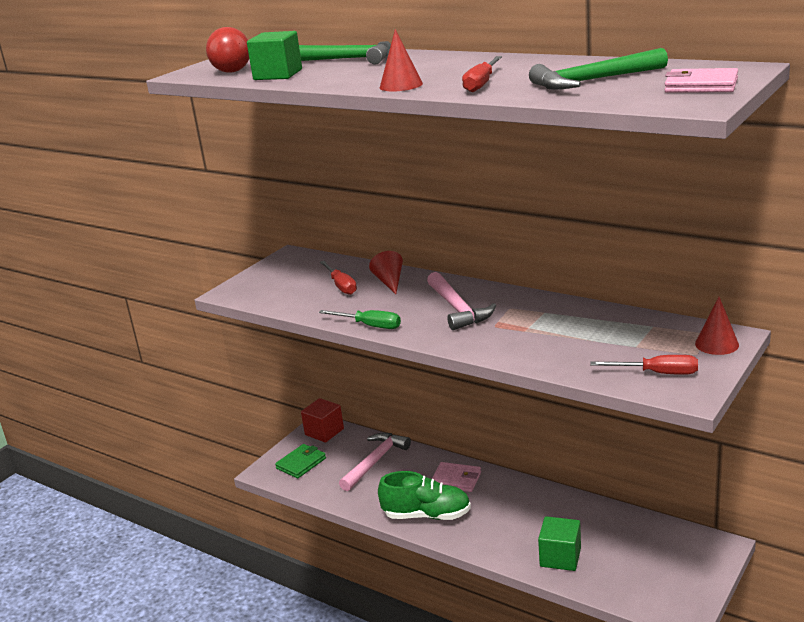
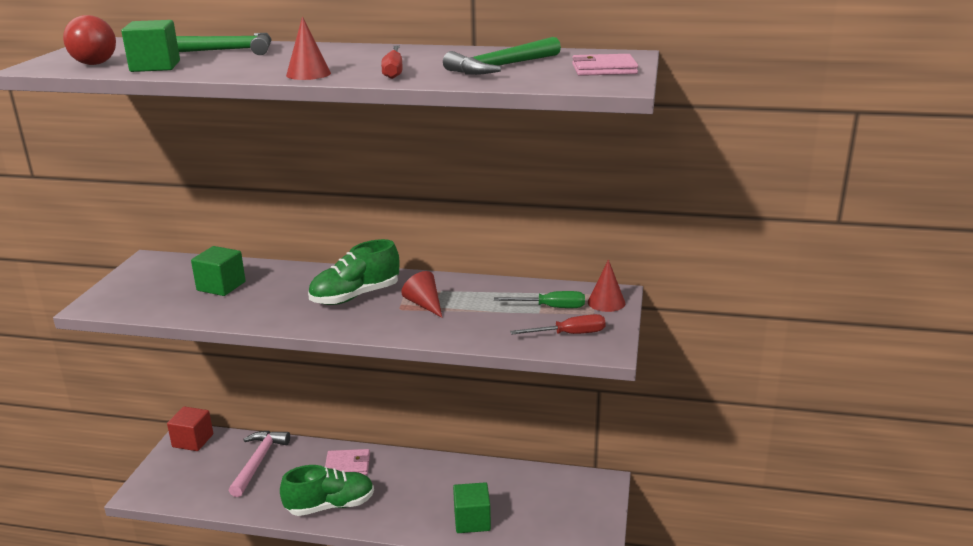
camera: 25 degrees left, 0 degrees up
green wallet [275,444,326,478] -> none
green screwdriver [319,310,401,329] -> green screwdriver moved to [494,291,585,308]
red screwdriver [320,261,357,295] -> green cube [191,246,246,296]
red cone [369,251,403,294] -> red cone moved to [401,271,442,317]
pink hammer [427,272,496,330] -> green shoe [308,239,399,305]

